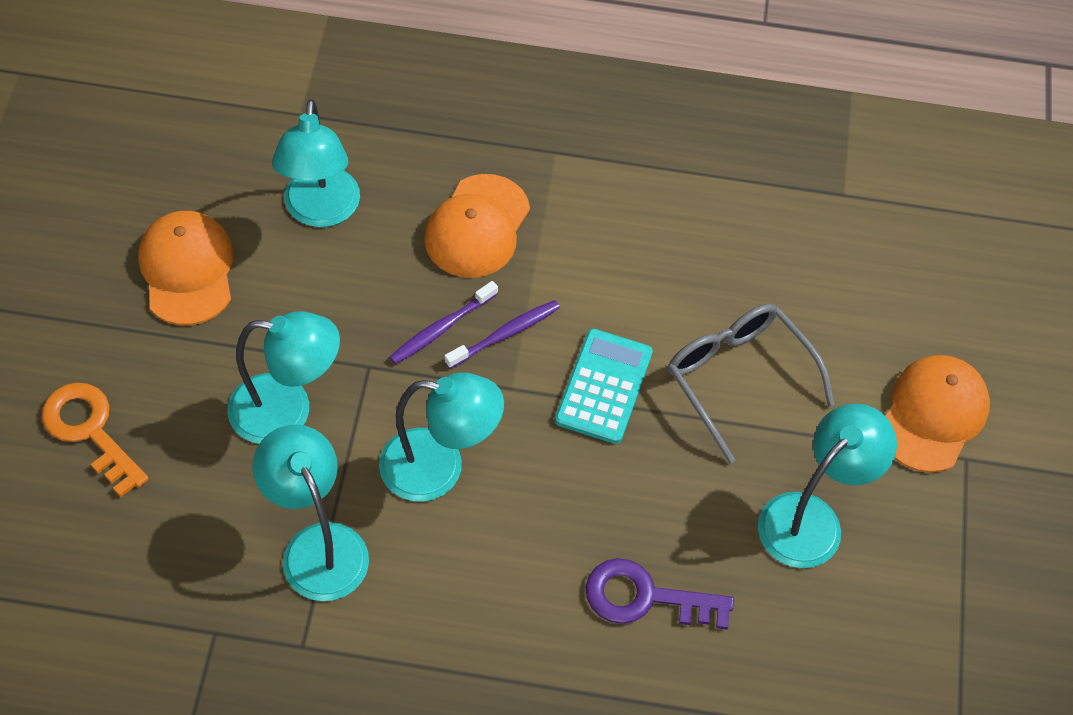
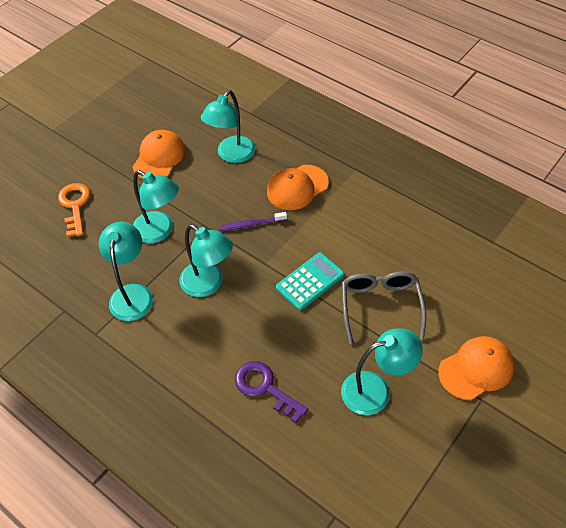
camera: 35 degrees right, 5 degrees down
purple toothbrush [445,300,560,369] -> none

